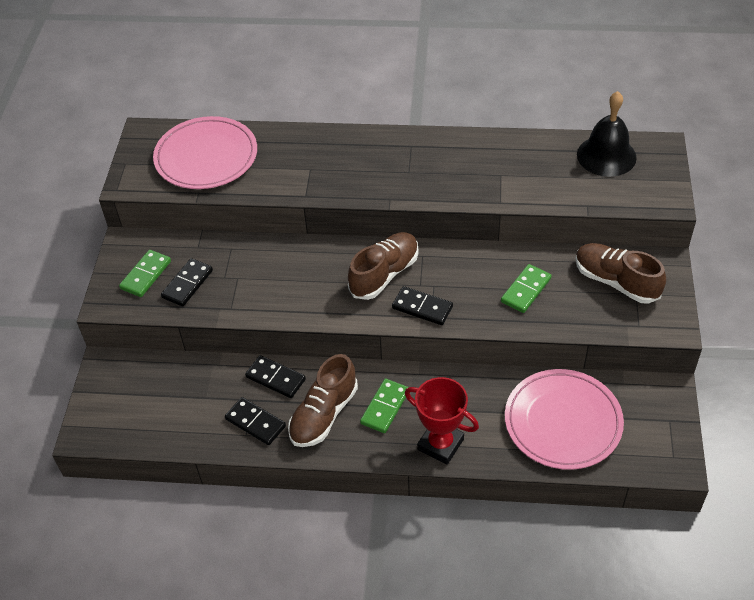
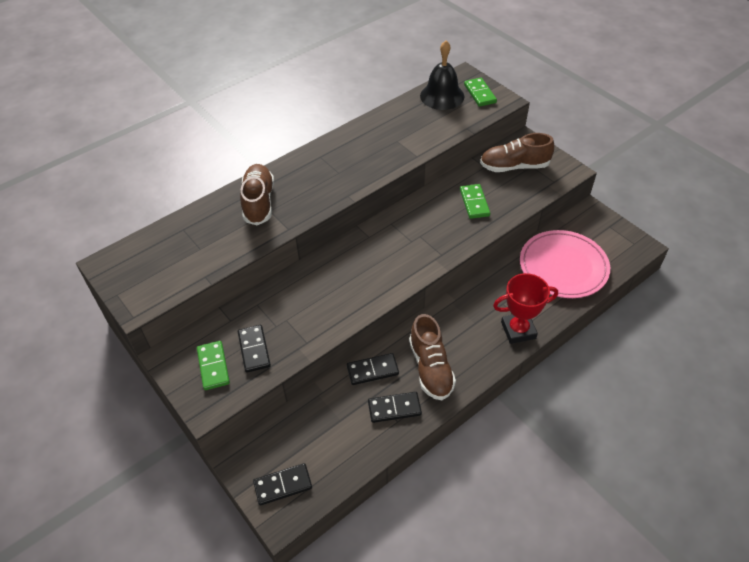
camera: 45 degrees left, 0 degrees up
pink plate [153,116,257,189] -> none
brown shoe [348,232,419,300] -> brown shoe moved to [240,164,274,225]
green domino [360,379,409,433] -> green domino moved to [464,78,497,107]
black domino [392,286,453,325] -> black domino moved to [253,463,312,506]

